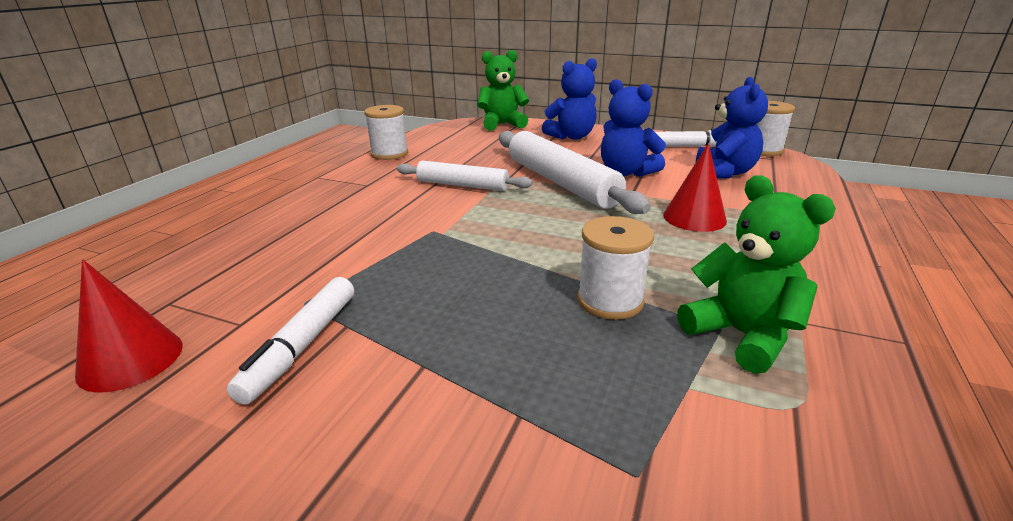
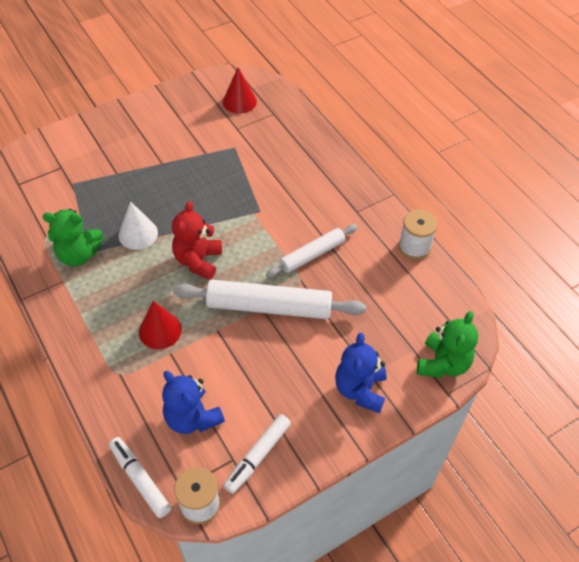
camera: 125 degrees right, 25 degrees up
white marker [227,277,354,405] -> white marker moved to [109,437,171,518]
white spool [577,216,654,320] -> white cone [119,201,158,250]
blue teddy bear [601,79,666,177] -> none
none -> red teddy bear [172,201,222,280]

